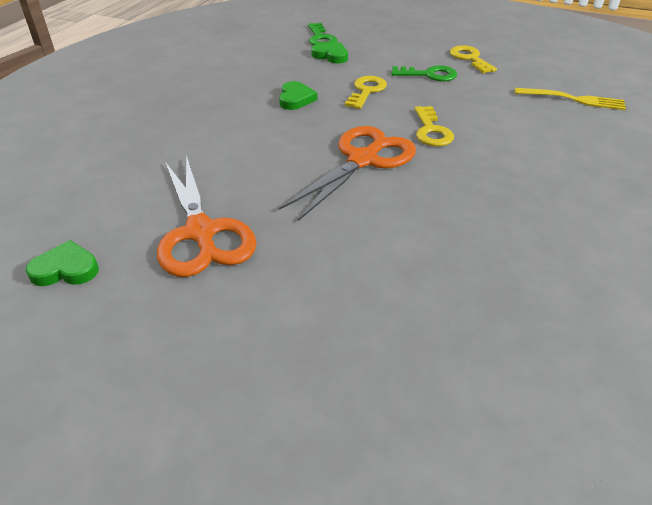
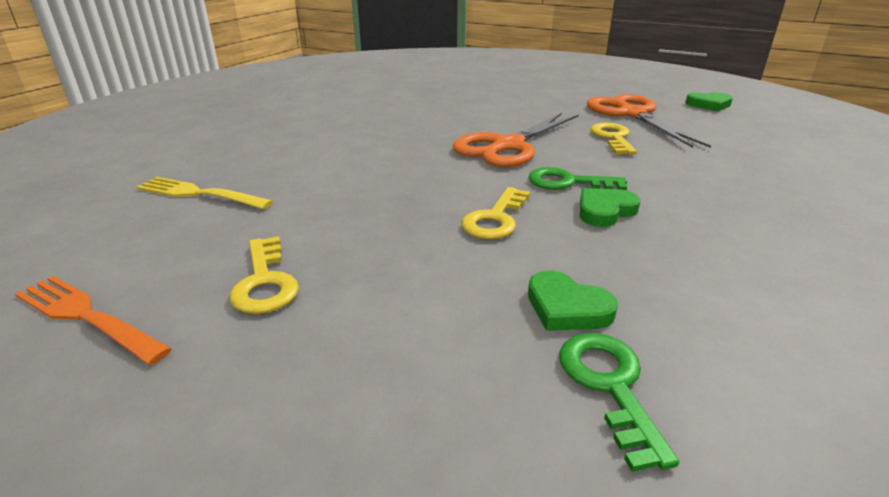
camera: 175 degrees left, 10 degrees down
green heart [279,81,317,110] -> green heart turned 45 degrees clockwise [580,188,640,227]
green key [391,65,457,81] -> green key moved to [529,167,627,190]
yellow key [415,106,454,146] -> yellow key moved to [590,123,637,154]
none -> orange fork [15,276,172,365]

